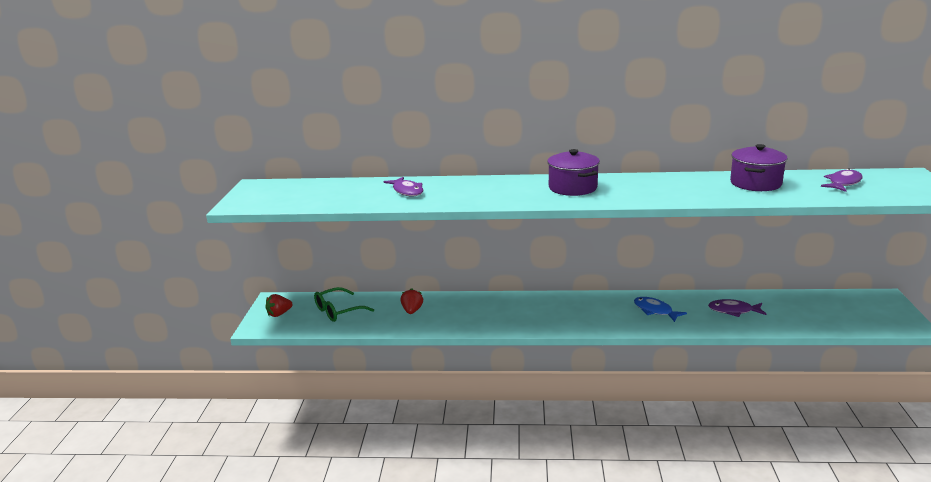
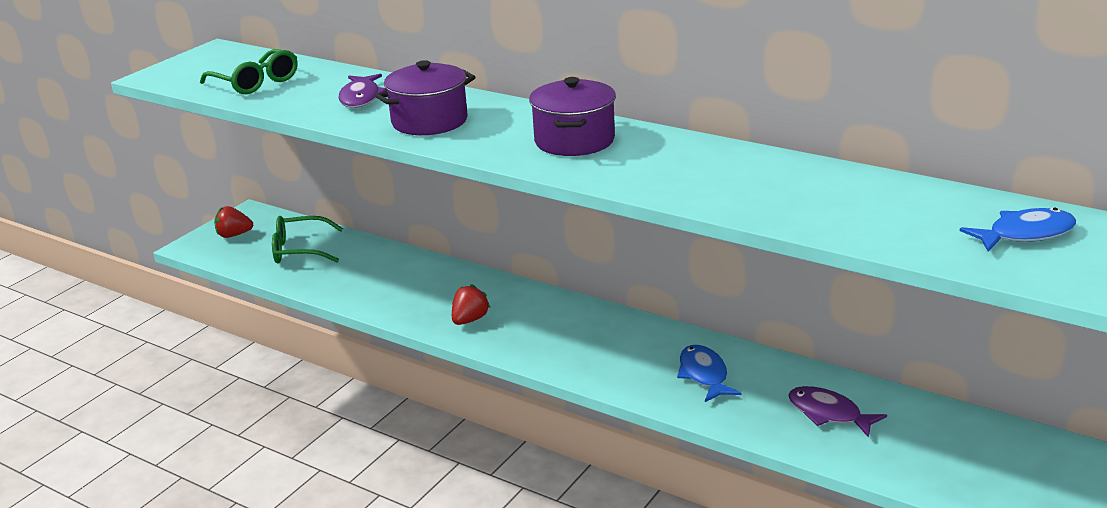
camera: 30 degrees right, 5 degrees up
red strawberry [400,288,423,314] -> red strawberry moved to [452,284,491,325]
purple pot [730,144,788,191] -> purple pot moved to [375,60,476,135]
purple fish [821,168,863,192] -> blue fish [960,208,1076,252]
none -> green glasses [200,49,298,94]

